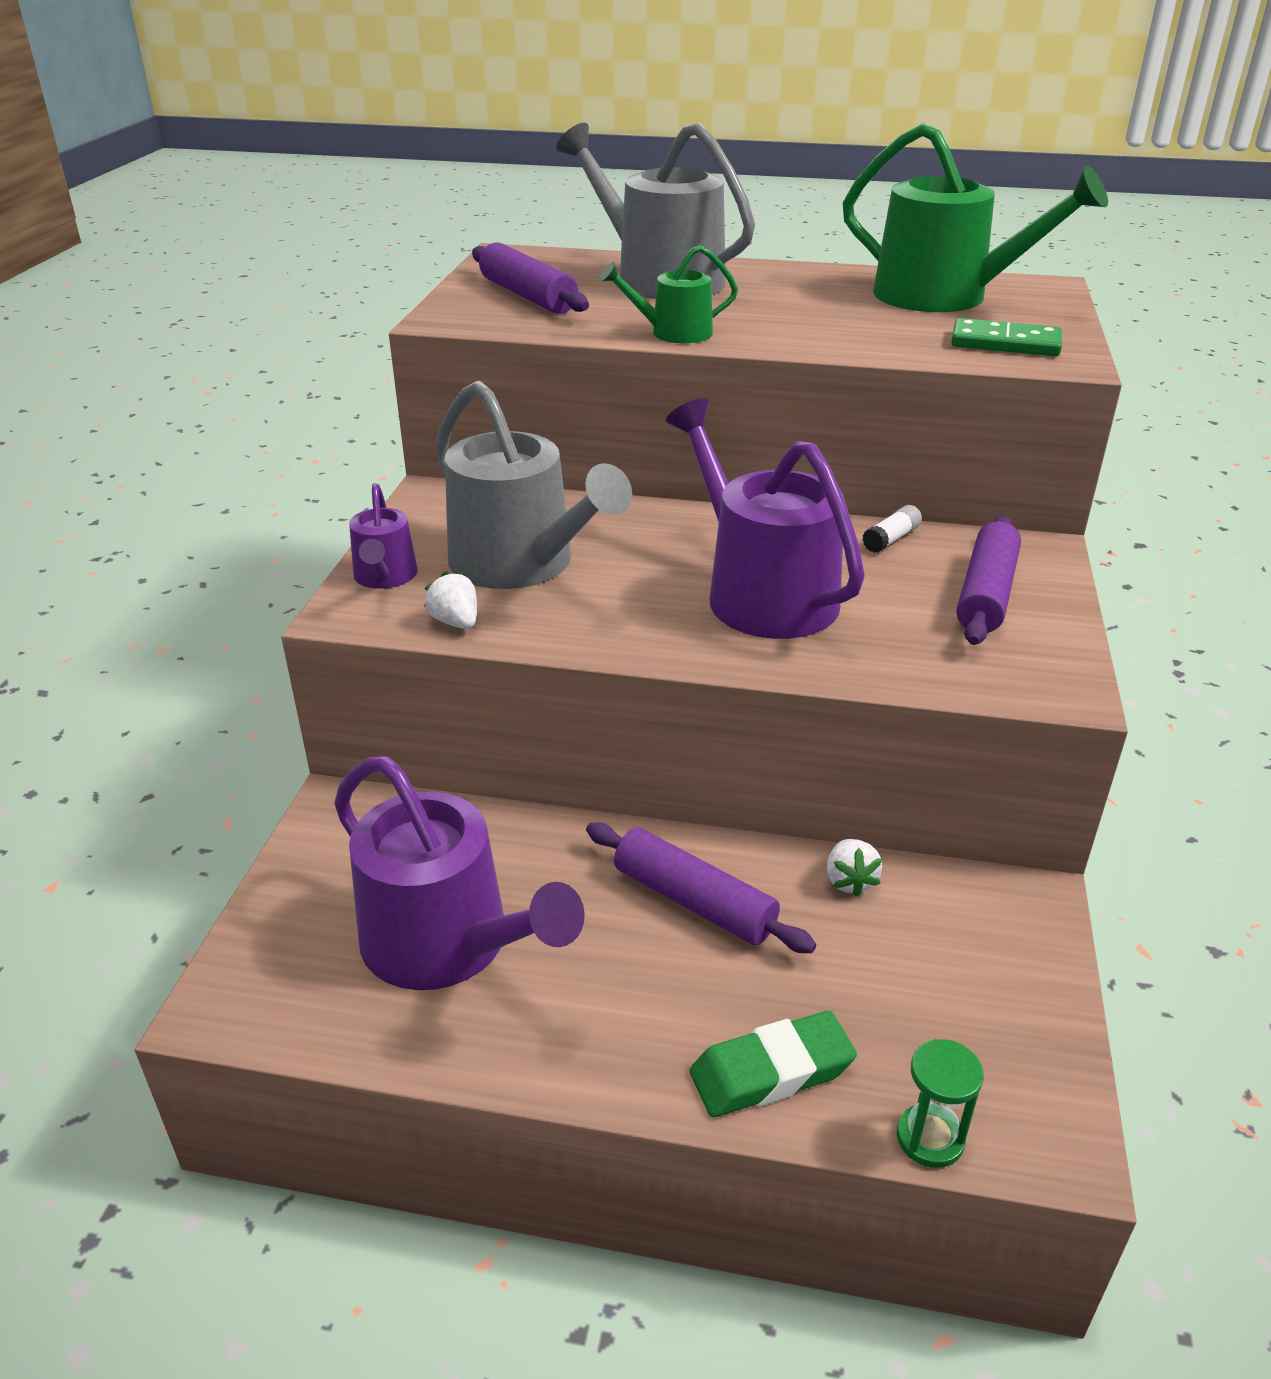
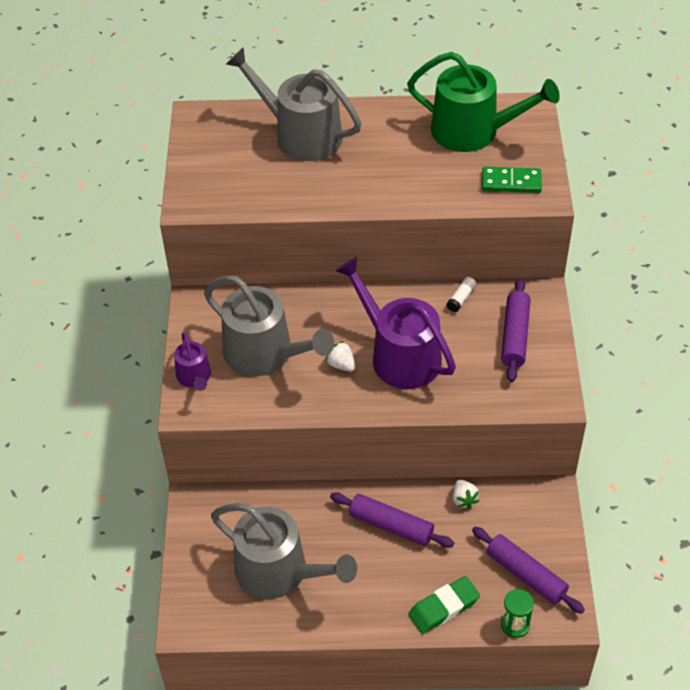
camera: 10 degrees left, 15 degrees up
purple watering can [334,756,585,990] -> grey watering can [211,503,357,599]
white strawberry [424,571,477,629] -> white strawberry moved to [325,341,356,371]
purple rolling pin [472,242,589,314] -> purple rolling pin moved to [472,527,585,614]
green watering can [600,245,738,343] -> none

